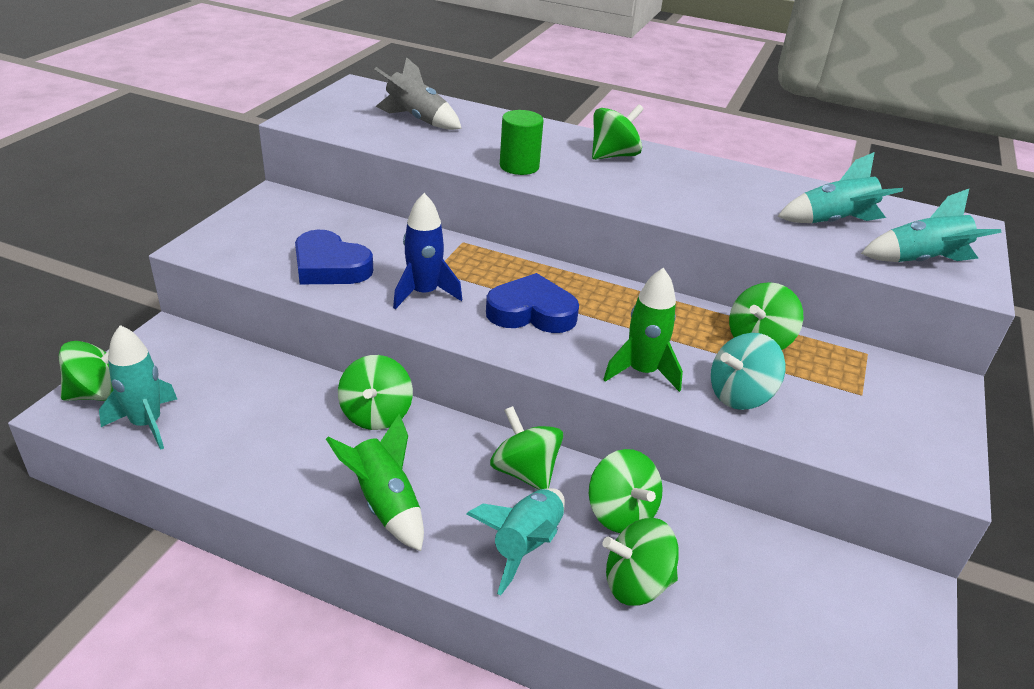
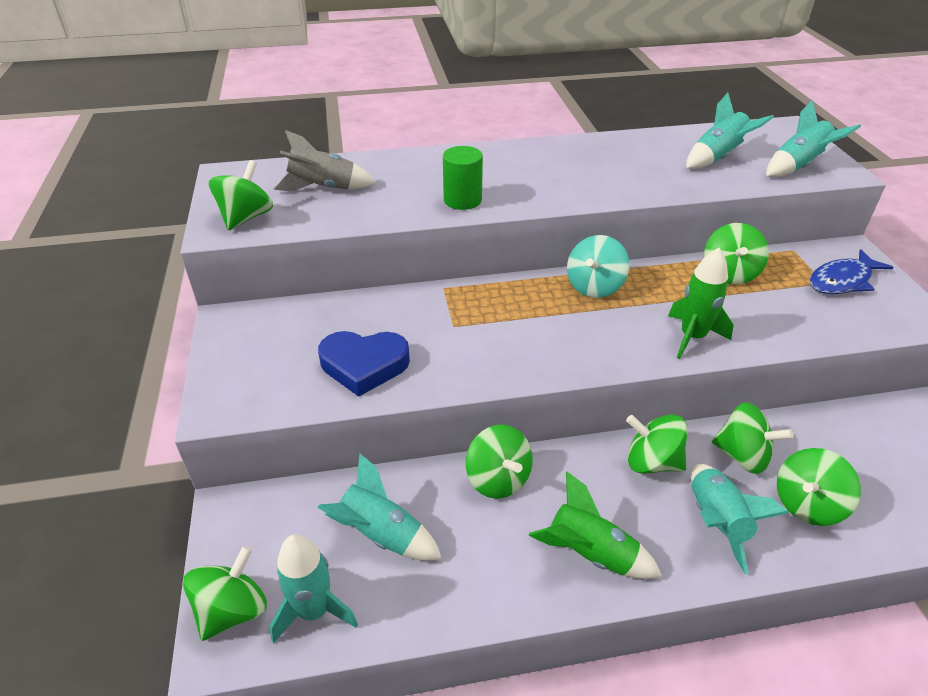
camera: 30 degrees left, 5 degrees up
blue rocket [393,193,462,309] -> none
blue heart [486,273,579,333] -> none
green spinning top [592,104,644,160] -> green spinning top moved to [209,160,273,231]
turquoise spinning top [711,333,786,410] -> turquoise spinning top moved to [567,235,629,298]
none -> turquoise rocket [318,454,442,561]
none -> blue fish [810,249,893,294]

